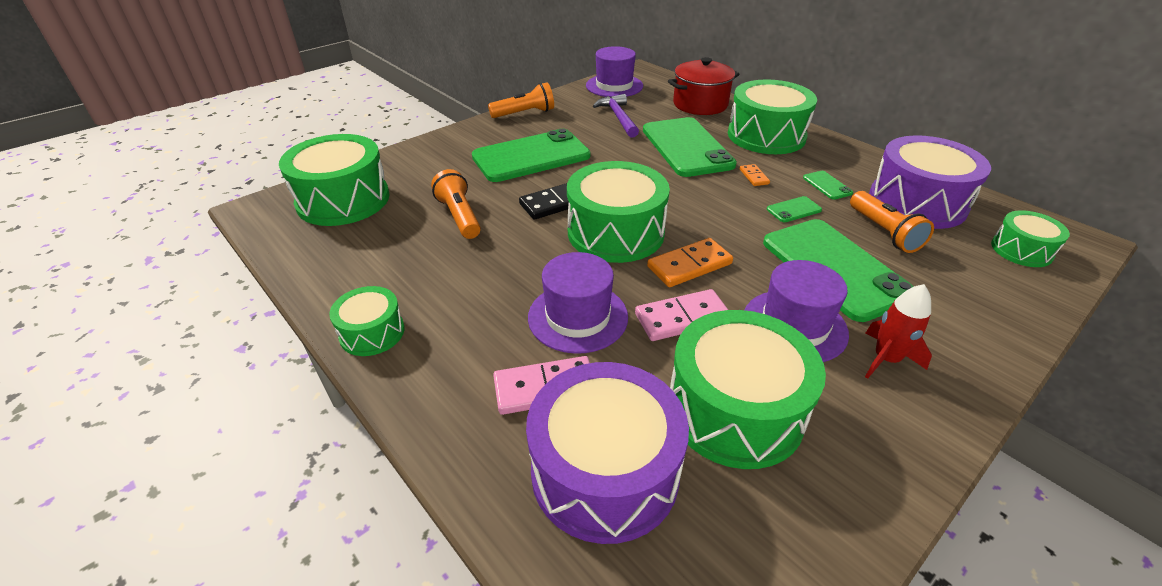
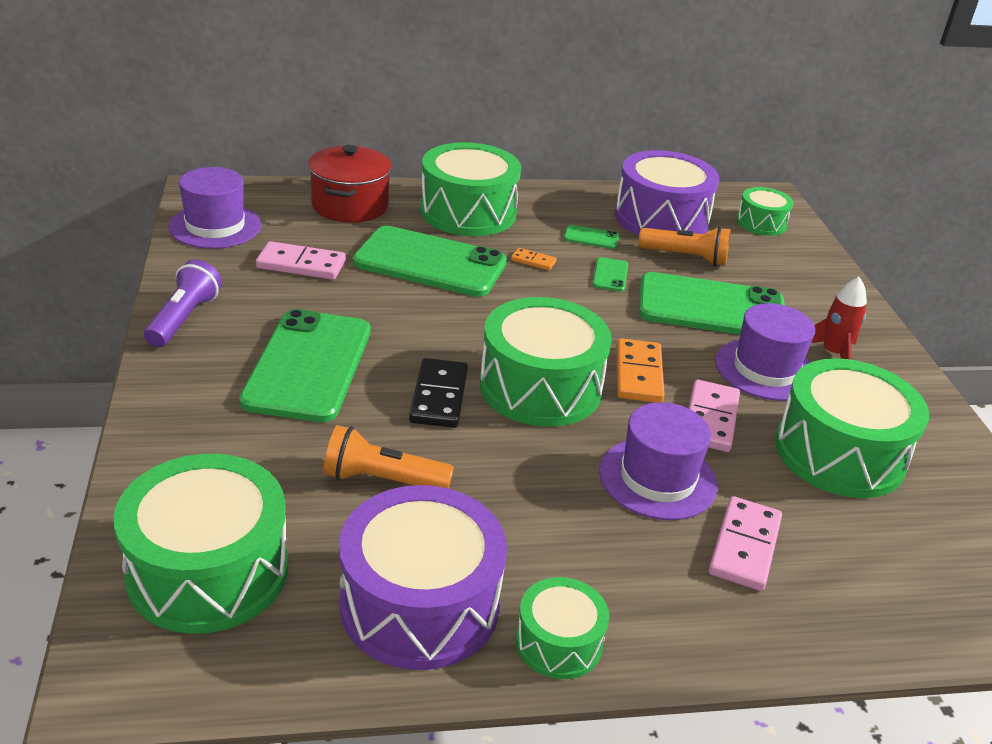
camera: 60 degrees left, 5 degrees down
orange flashlight [488,82,554,118] -> purple flashlight [144,259,222,347]
purple drum [526,362,689,544] -> purple drum moved to [339,485,507,670]
purple hammer [593,94,639,138] -> pink domino [256,241,346,280]

